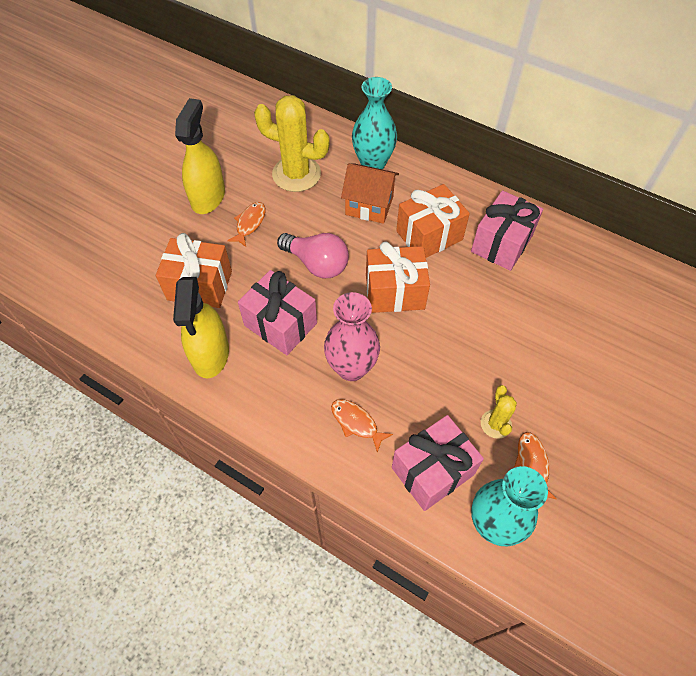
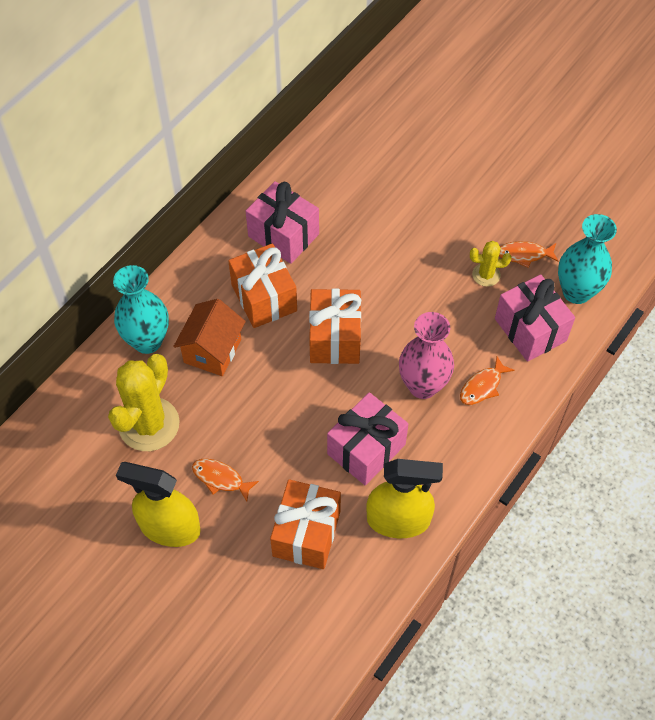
camera: 85 degrees left, 0 degrees up
pink light bulb [277,233,349,278] -> none

